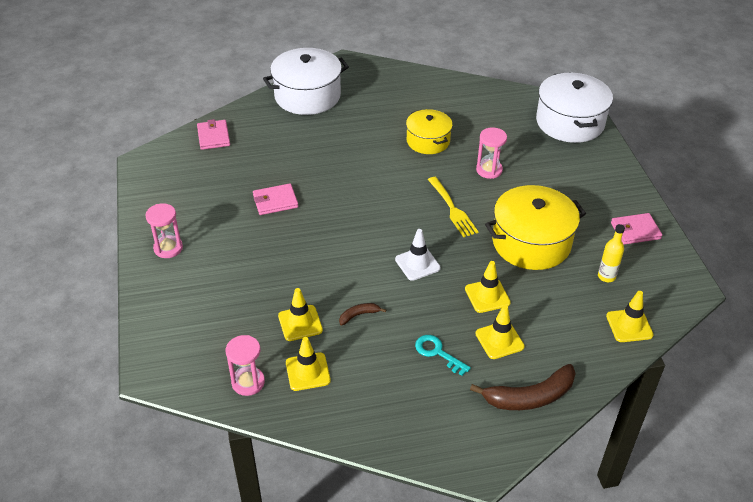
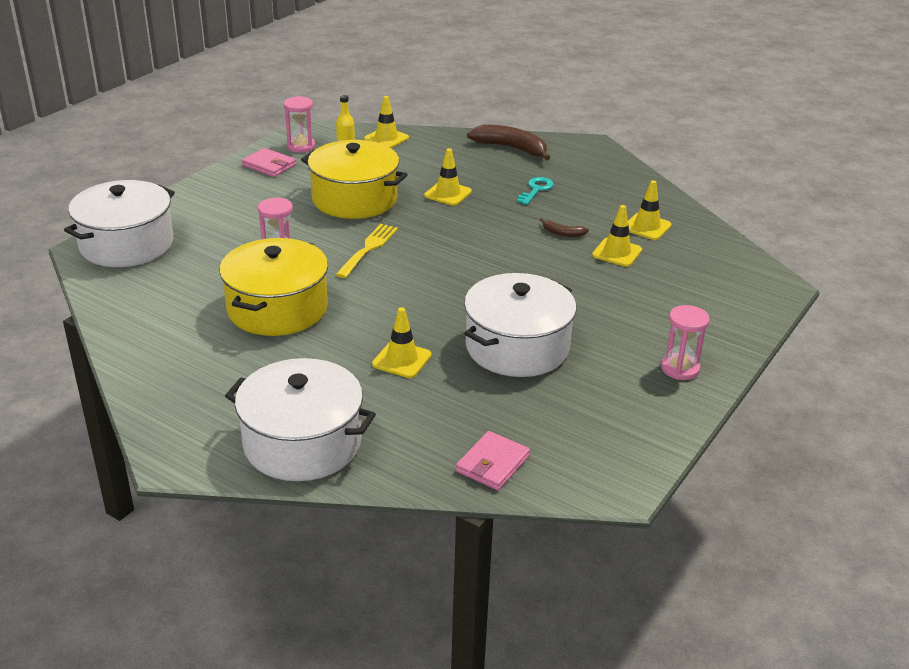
camera: 135 degrees left, 10 degrees down
pink hourglass [226,335,265,396] -> pink hourglass moved to [284,96,315,153]
pink wallet [253,183,298,215] -> white pot [464,273,577,377]
white traffic cone [395,229,441,281] -> none
yellow pot [406,109,453,154] -> yellow pot [220,238,328,336], size x1.61
turquoise key [415,335,471,376] -> turquoise key turned 150 degrees counterclockwise [517,177,554,205]
yellow traffic cone [475,305,525,359] -> yellow traffic cone moved to [372,307,431,378]

